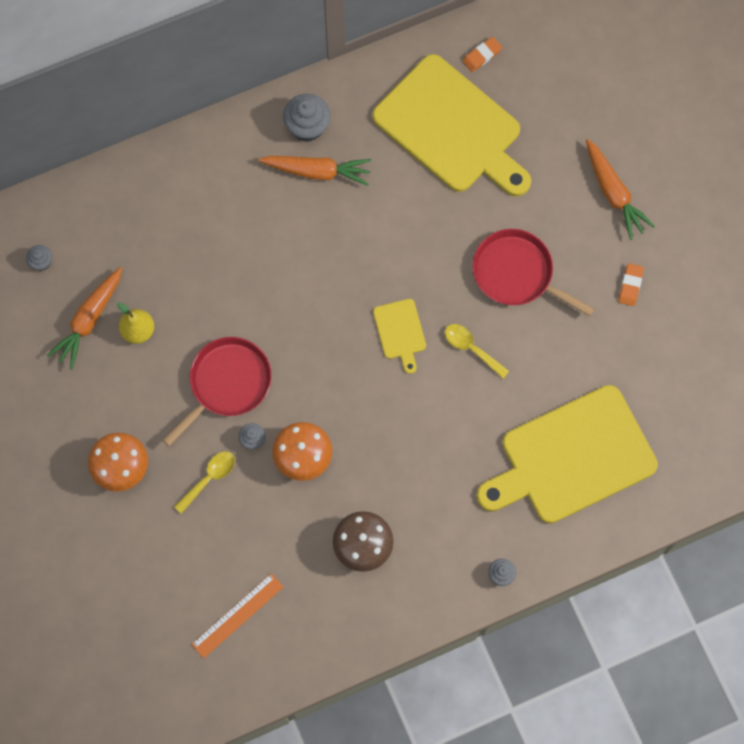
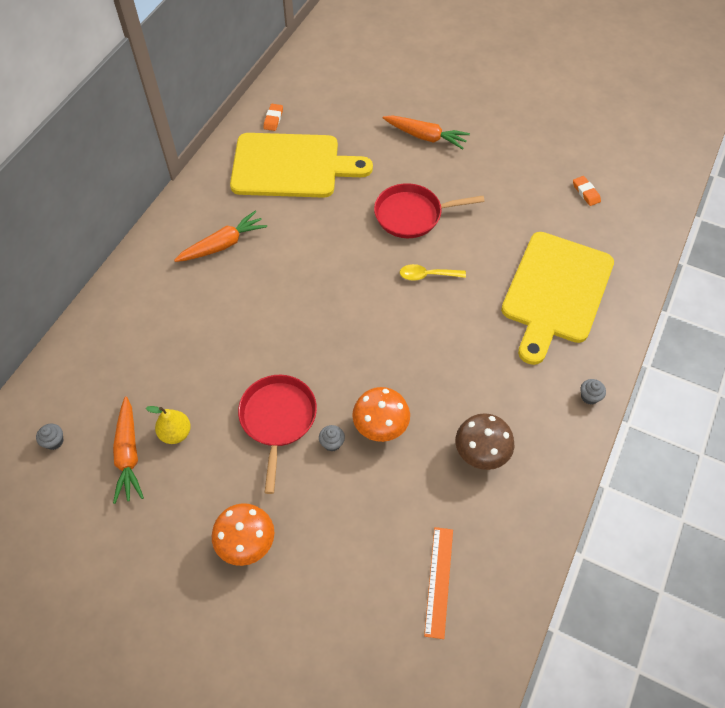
camera: 40 degrees left, 15 degrees down
yellow spoon [174,451,235,514] -> none
grey cupcake [283,94,330,142] -> none
yellow cutting board [373,299,426,374] -> none
orange eraser [619,263,644,306] -> orange eraser moved to [573,176,601,206]

